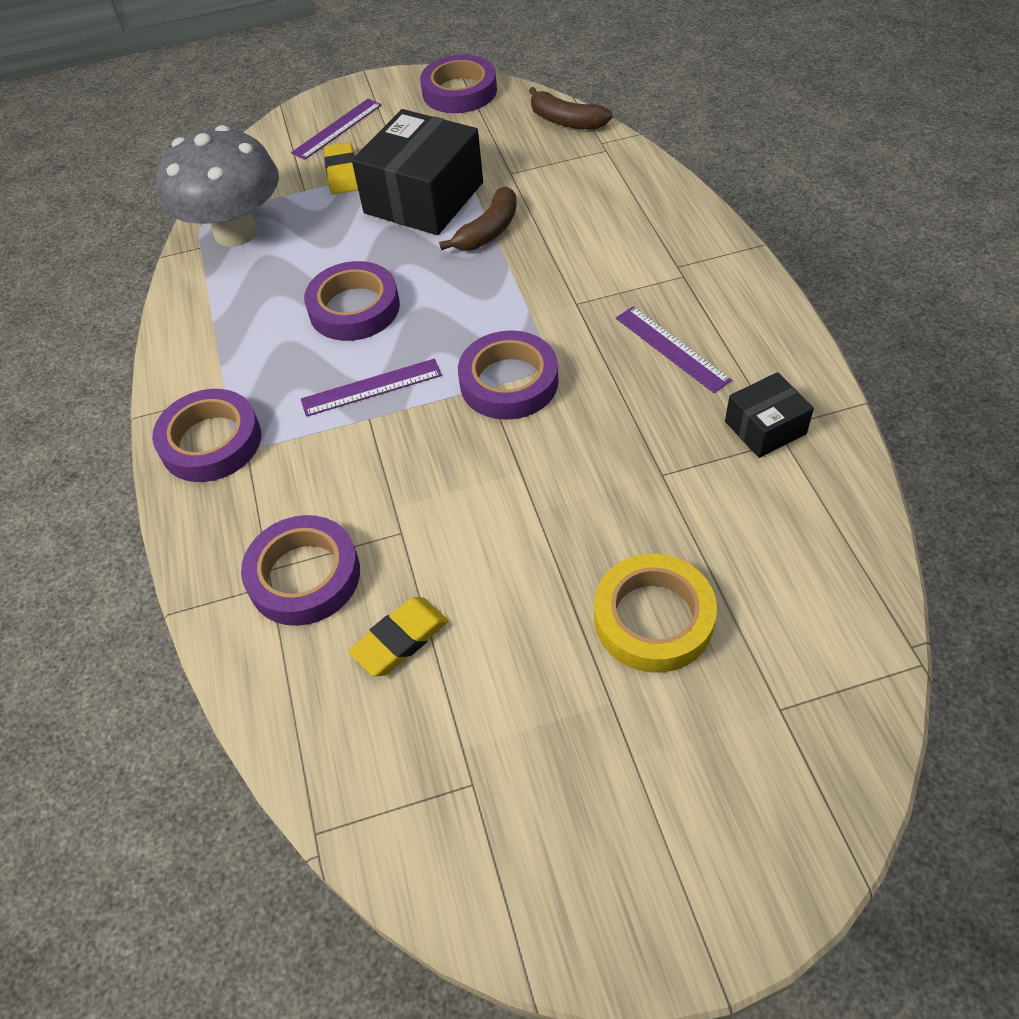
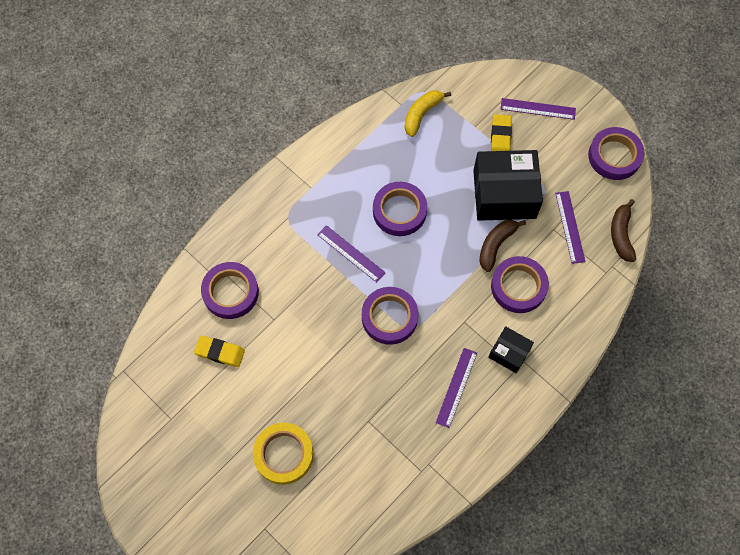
camera: 55 degrees right, 15 degrees up
purple tape [152,389,261,482] -> purple tape moved to [491,256,549,313]
grey mushroom [157,125,279,247] -> yellow banana [405,90,451,137]
yellow eraser [324,142,358,195] -> yellow eraser turned 45 degrees counterclockwise [491,114,512,151]
brown banana [439,187,517,251] -> brown banana turned 120 degrees clockwise [479,220,526,272]
black box [725,372,814,458] -> black box moved to [488,326,534,373]
none -> purple ruler [555,191,585,264]

